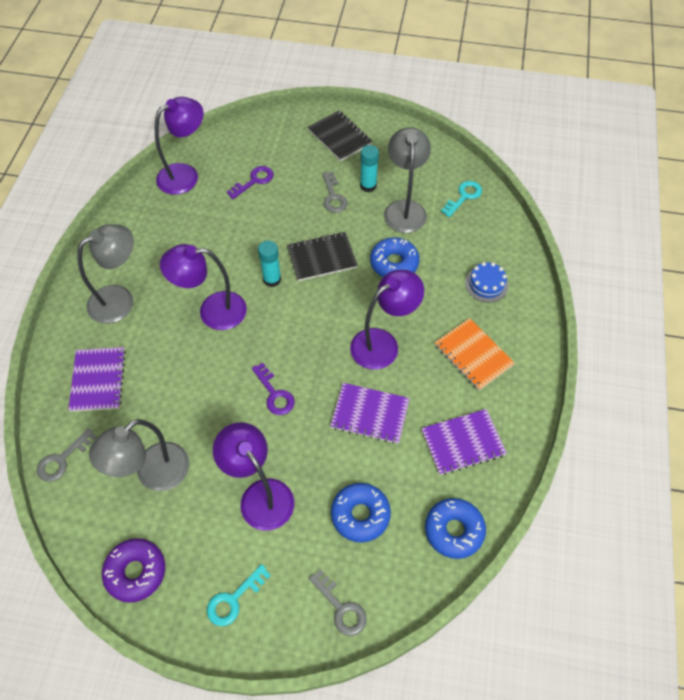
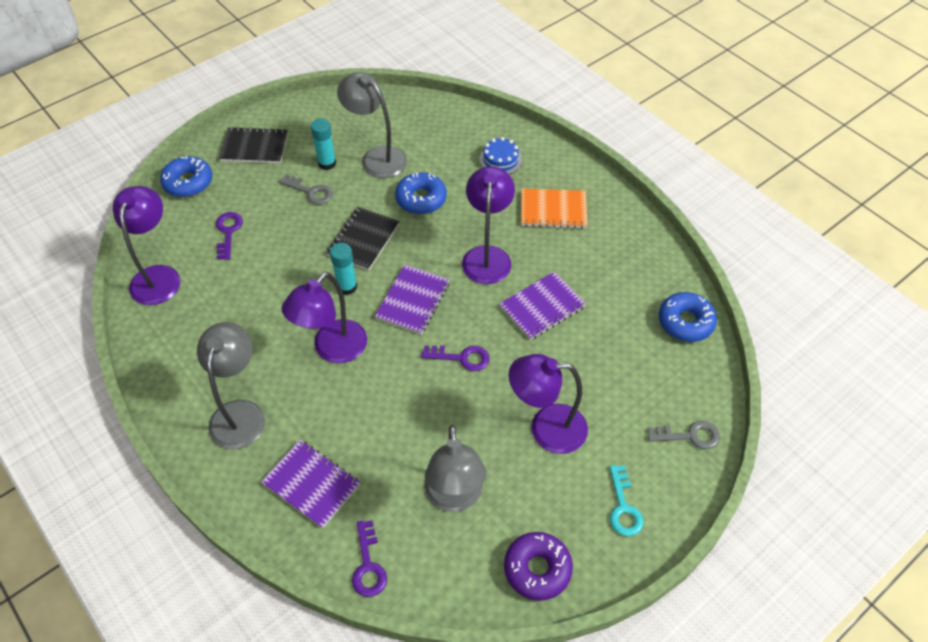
camera: 50 degrees left, 5 degrees down
grey key [37,428,97,482] -> purple key [352,520,387,597]
blue donut [331,483,391,543] -> blue donut moved to [160,156,212,197]
purple notebook [421,409,507,475] -> purple notebook moved to [375,265,450,334]
turquoise key [441,181,482,217] -> none

